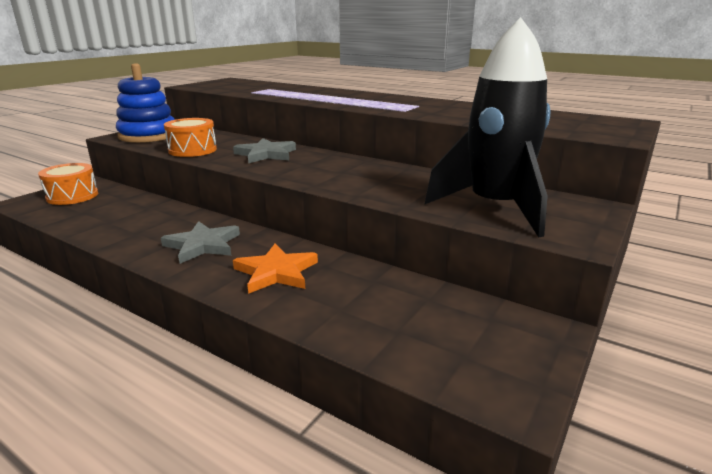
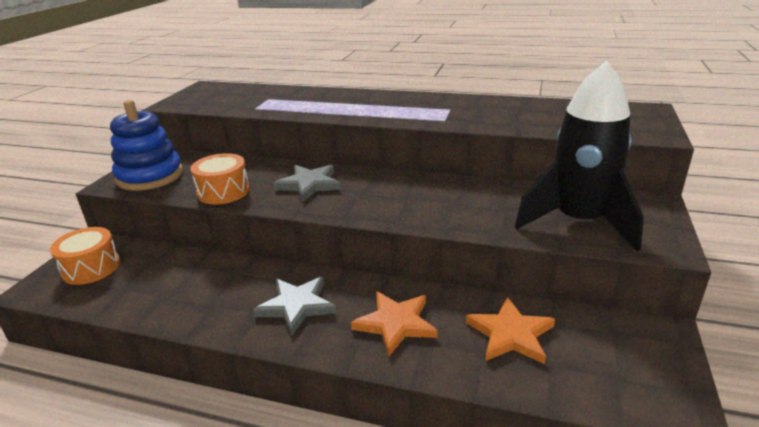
camera: 15 degrees left, 5 degrees up
none -> orange star [466,297,555,364]

